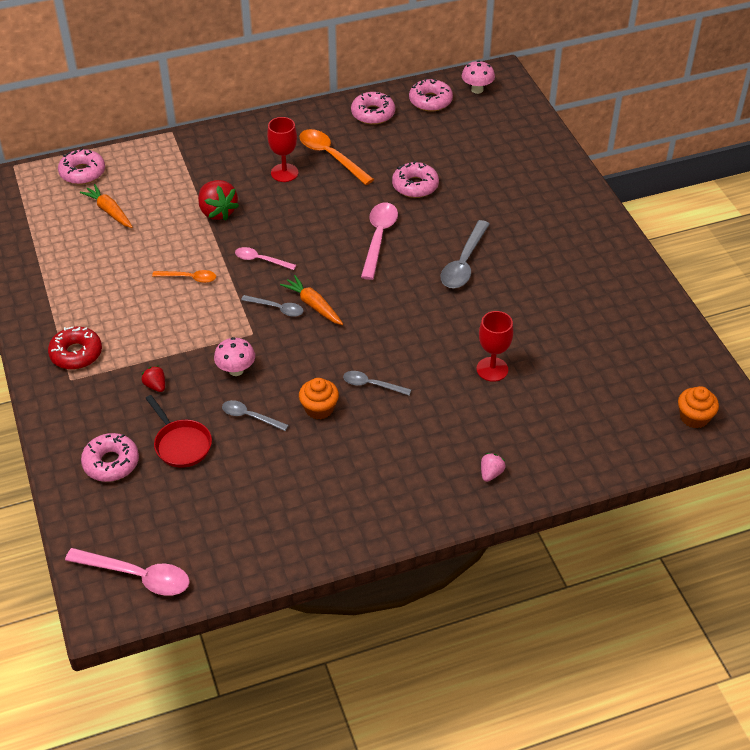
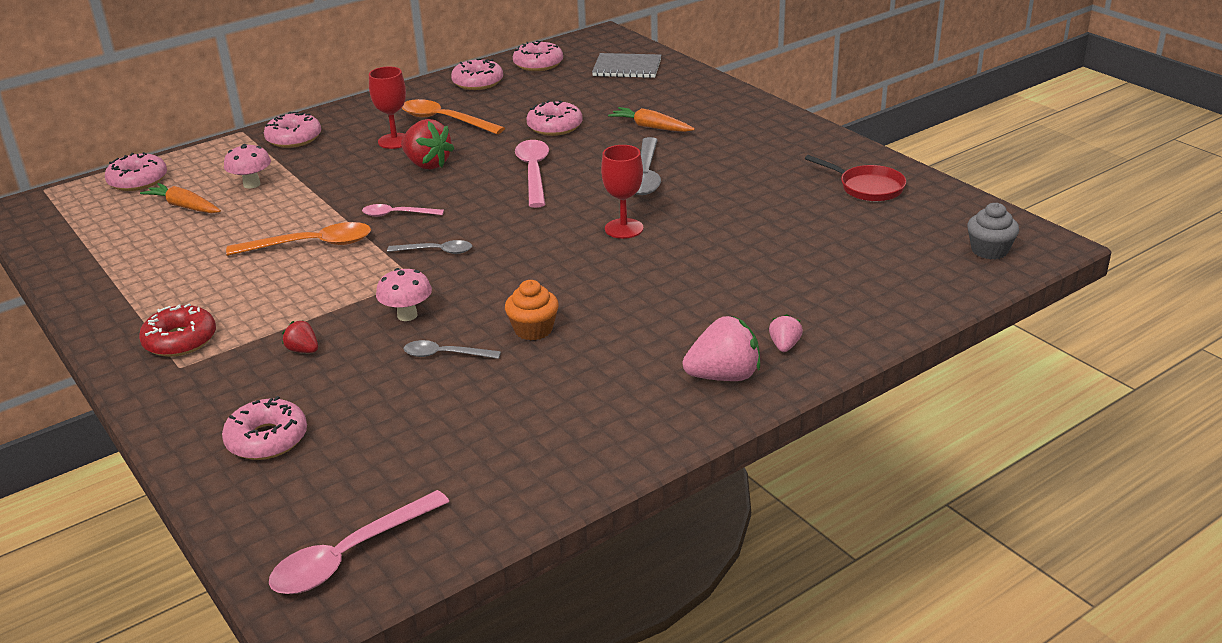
camera: 15 degrees left, 15 degrees down
pink spoon [65,548,190,596] -> pink spoon turned 135 degrees clockwise [269,490,450,594]
red pan [145,395,212,468] -> red pan moved to [805,155,906,201]
orange spoon [152,270,216,283] -> orange spoon [226,222,371,256], size x1.68
red strawberry [198,180,239,220] -> red strawberry moved to [401,119,454,169]
orange carrot [280,275,343,325] -> orange carrot moved to [608,107,695,132]
grey spoon [343,371,411,395] -> none
pink mushroom [462,60,495,94] -> pink mushroom moved to [224,144,271,189]
red goblet [477,311,513,382] -> red goblet moved to [601,145,644,239]
orange cupcake [678,386,719,428] -> grey cupcake [967,203,1019,260]
none -> pink donut [264,112,321,148]
none -> grey notebook [592,53,661,78]
none -> pink strawberry [682,316,760,381]

